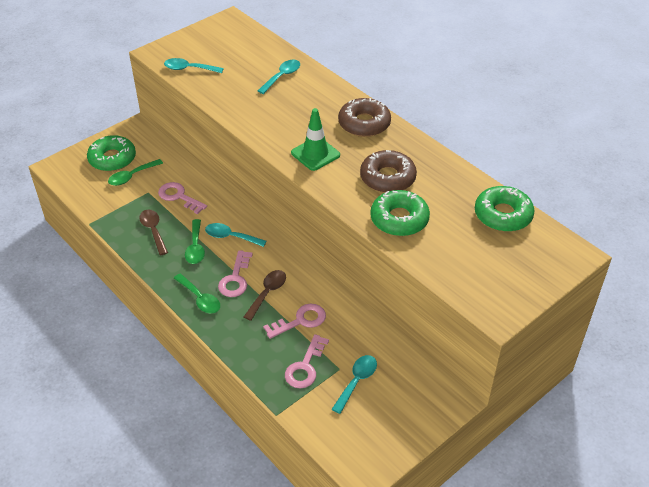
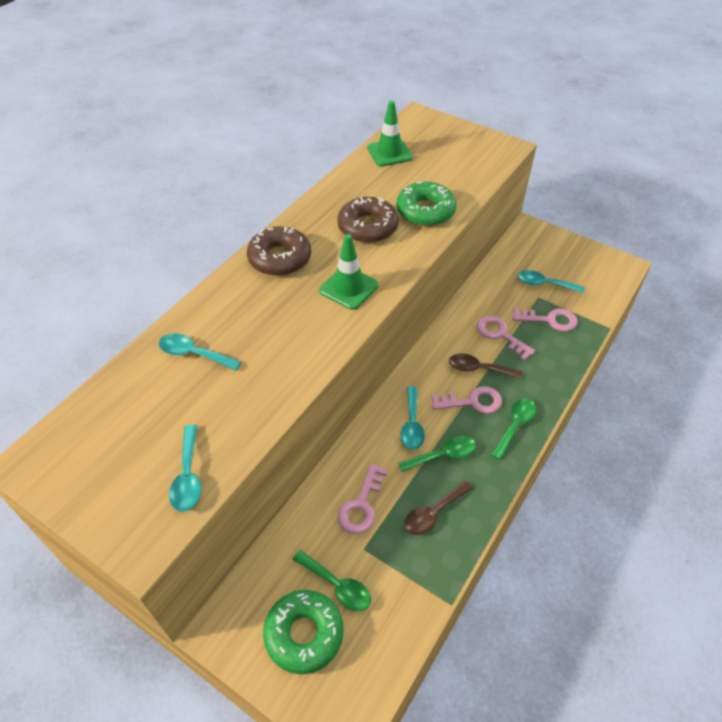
camera: 105 degrees left, 5 degrees up
green donut [475,186,535,232] -> green traffic cone [367,100,413,167]

